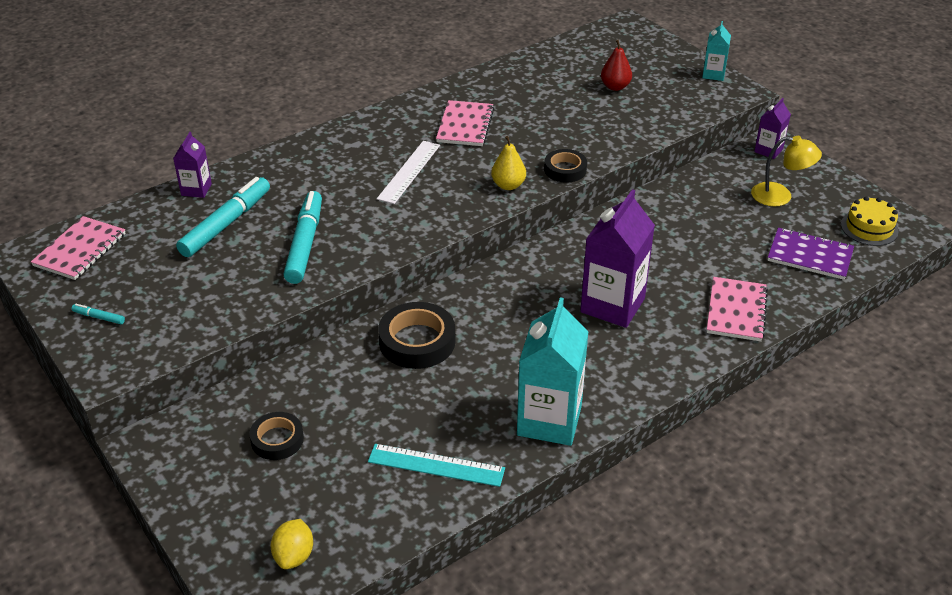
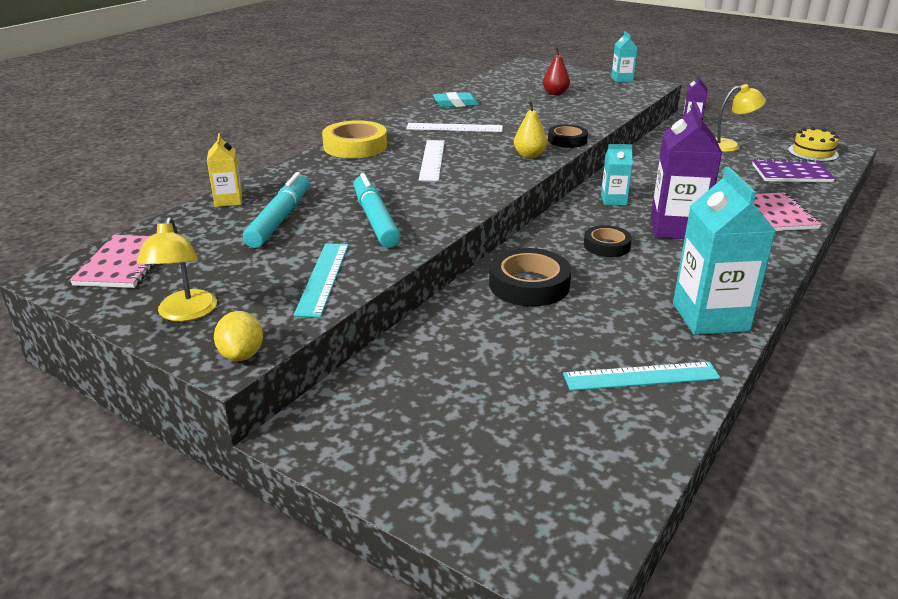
camera: 20 degrees left, 10 degrees down
turquoise marker [72,304,125,324] -> yellow lamp [137,217,217,322]
purple carton [173,132,212,198] -> yellow carton [207,133,242,207]
black tape [250,412,304,460] -> black tape moved to [584,225,632,257]
yellow lemon [271,519,313,569] -> yellow lemon moved to [214,311,263,361]
pink notebook [436,100,494,146] -> white ruler [406,123,503,132]
none -> turquoise ruler [294,243,349,317]
none -> yellow tape [322,120,387,158]
none -> turquoise eraser [433,92,479,107]
none -> turquoise carton [601,144,633,205]

